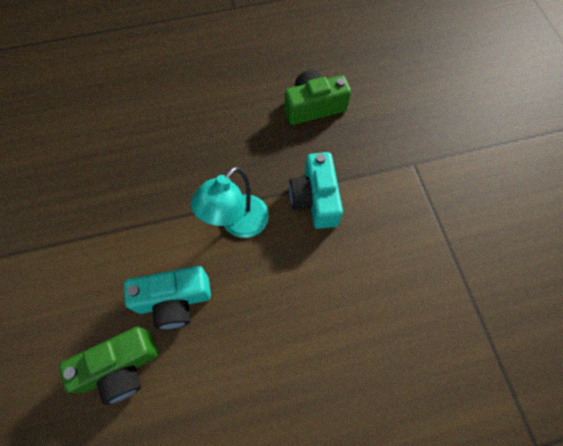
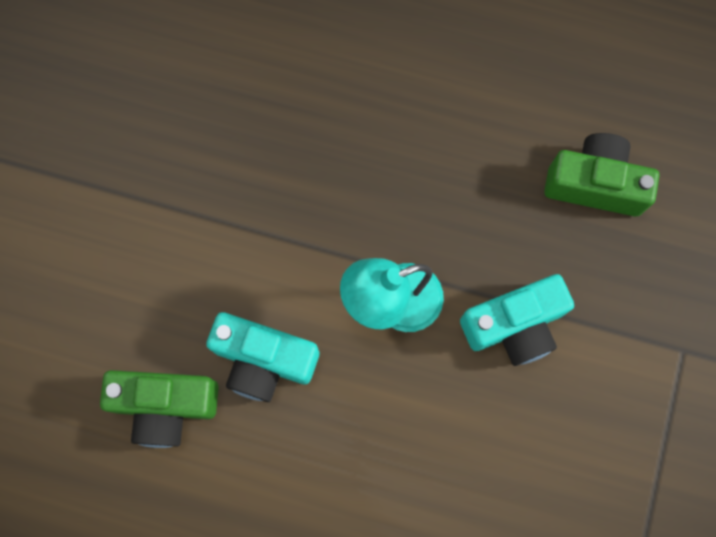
camera: 30 degrees right, 10 degrees up
turquoise camera [289,152,343,229] -> turquoise camera turned 135 degrees counterclockwise [460,274,574,366]

